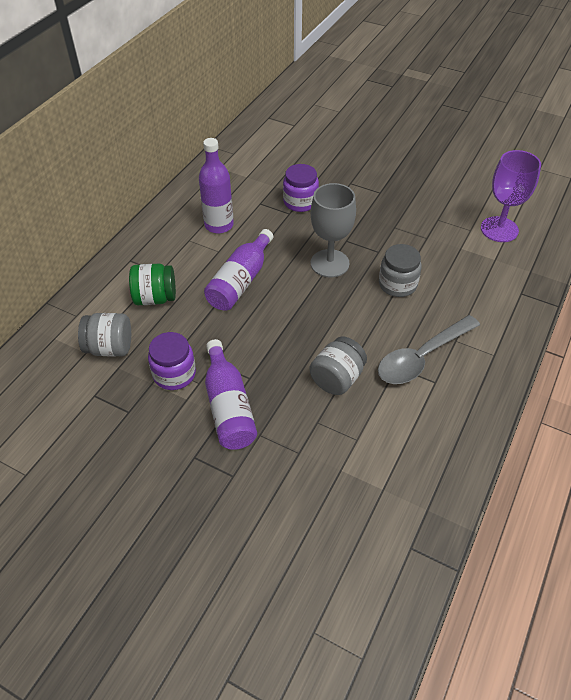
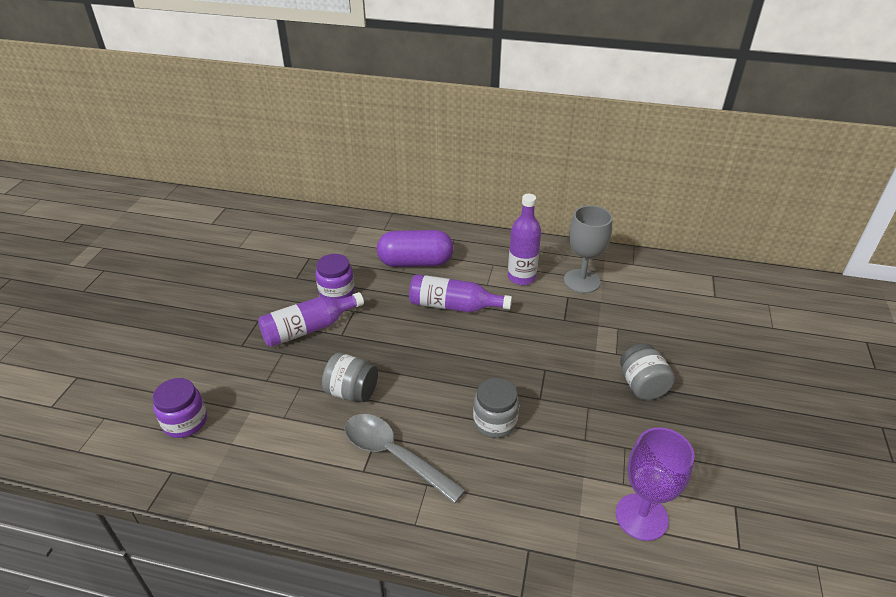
camera: 75 degrees right, 10 degrees down
grey jar [78,313,131,357] -> grey jar moved to [620,343,675,400]
green jar [129,264,176,305] -> purple capsule [377,230,454,267]
purple jar [283,164,319,212] -> purple jar moved to [152,378,207,438]
grey goblet [311,183,356,278] -> grey goblet moved to [564,205,612,293]

